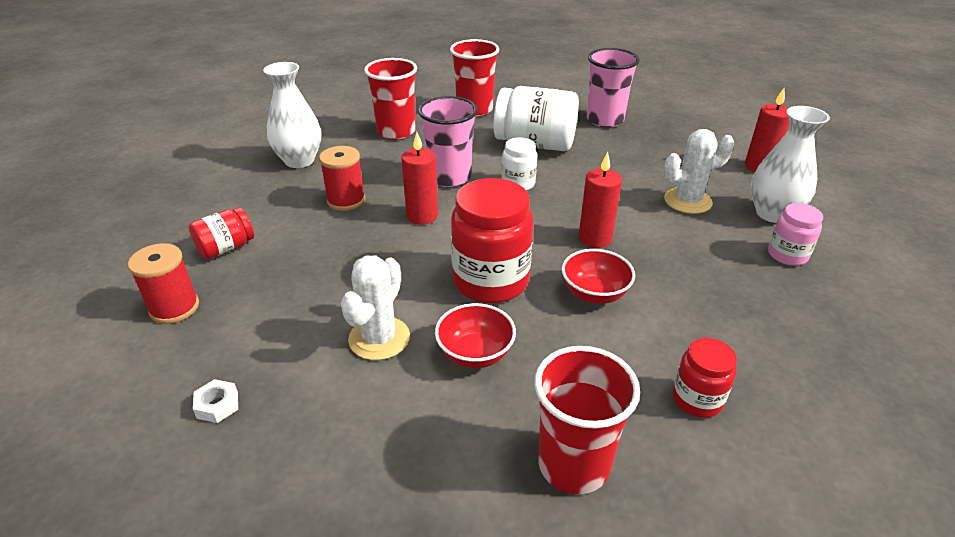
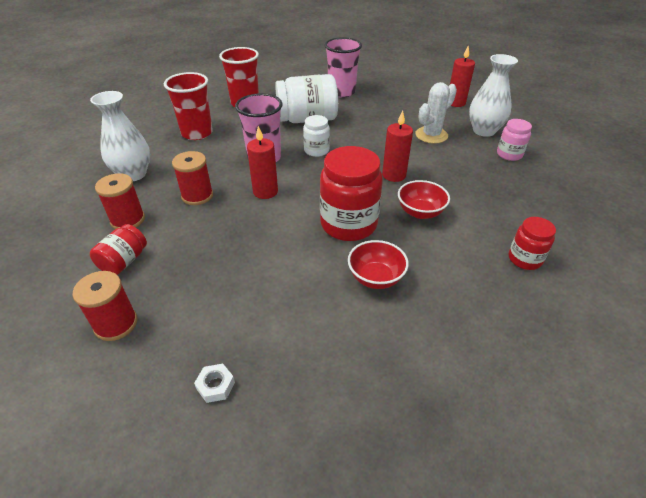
camera: 25 degrees left, 5 degrees up
white cactus [341,255,410,360] -> none
red cup [534,346,640,494] -> none
none -> red spool [95,173,145,229]

